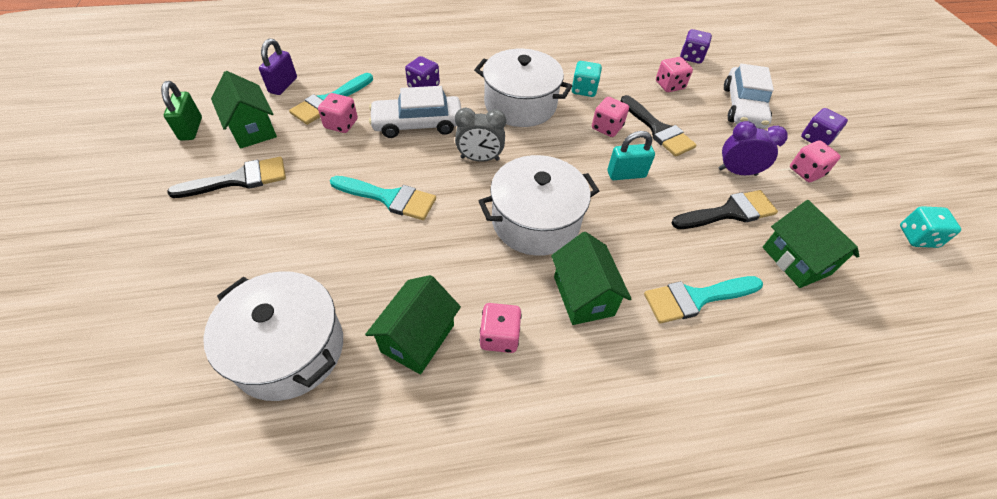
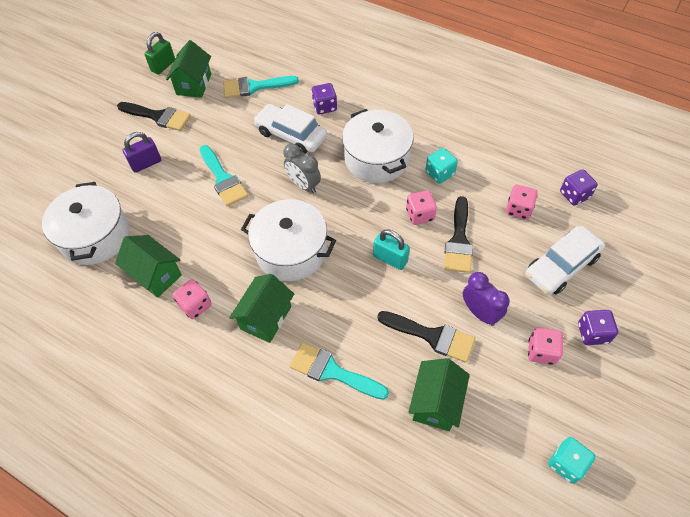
camera: 45 degrees right, 5 degrees up
purple padlock [259,38,297,95] -> purple padlock moved to [123,132,161,173]
pink dice [318,93,358,133] -> none
green house [365,275,461,375] -> green house turned 60 degrees clockwise [115,235,182,298]

